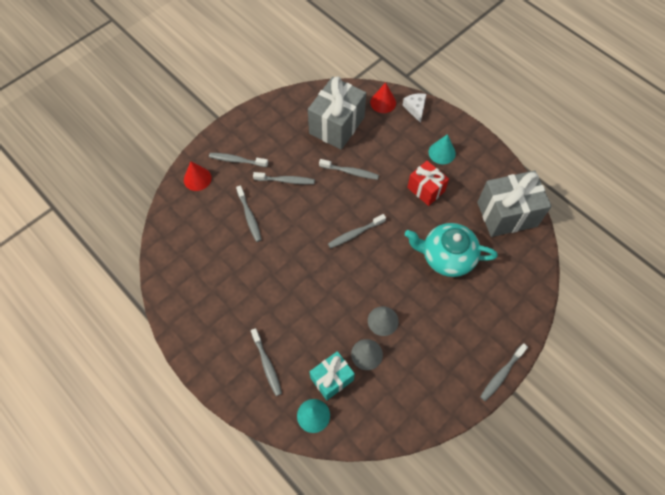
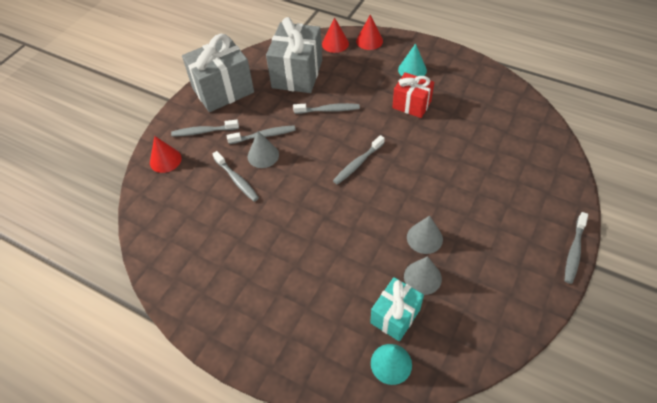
camera: 15 degrees left, 10 degrees down
grey toothbrush [251,328,282,396] -> none
white cheese [402,93,426,123] -> red cone [356,14,383,50]
turquoise teapot [405,223,498,277] -> none
grey gift [477,170,552,237] -> grey gift moved to [182,34,254,112]
none -> grey cone [247,131,279,168]

